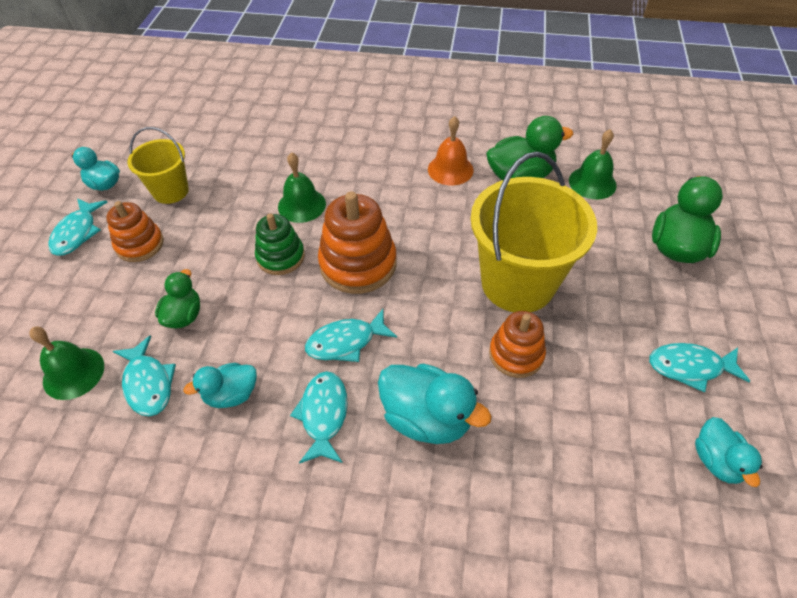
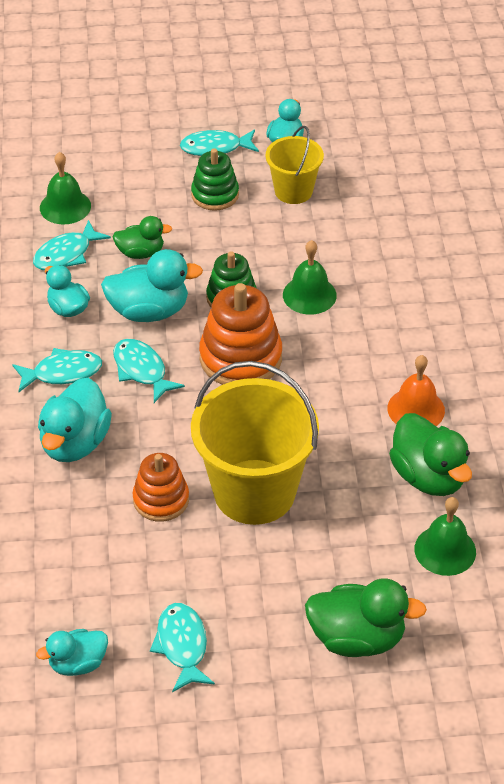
camera: 75 degrees right, 5 degrees down
orange stacking toy [106,201,164,262] -> green stacking toy [191,148,239,211]
none -> turquoise duck [101,249,203,322]

